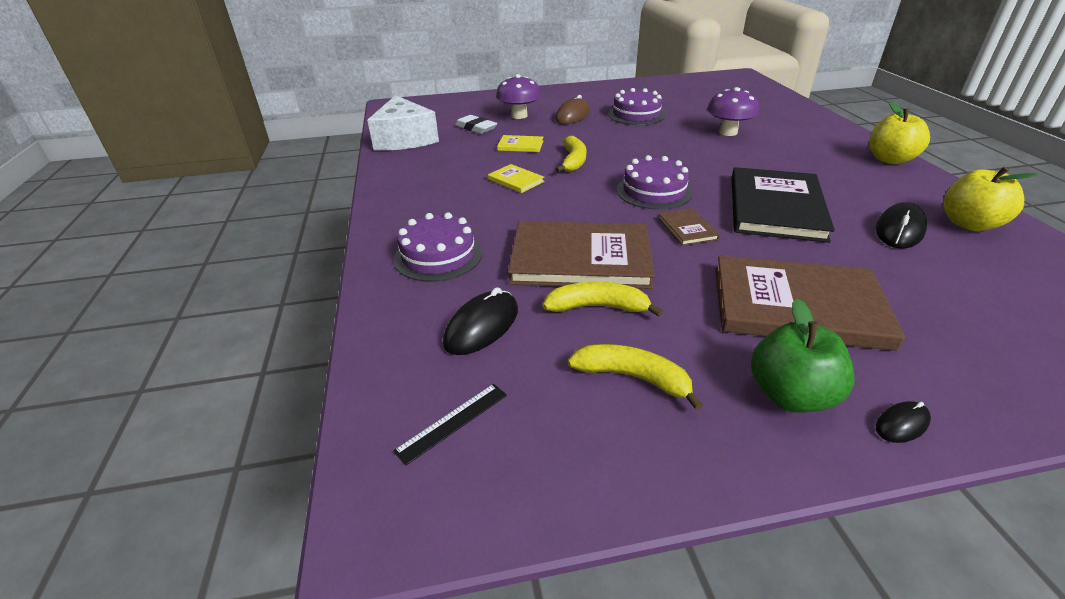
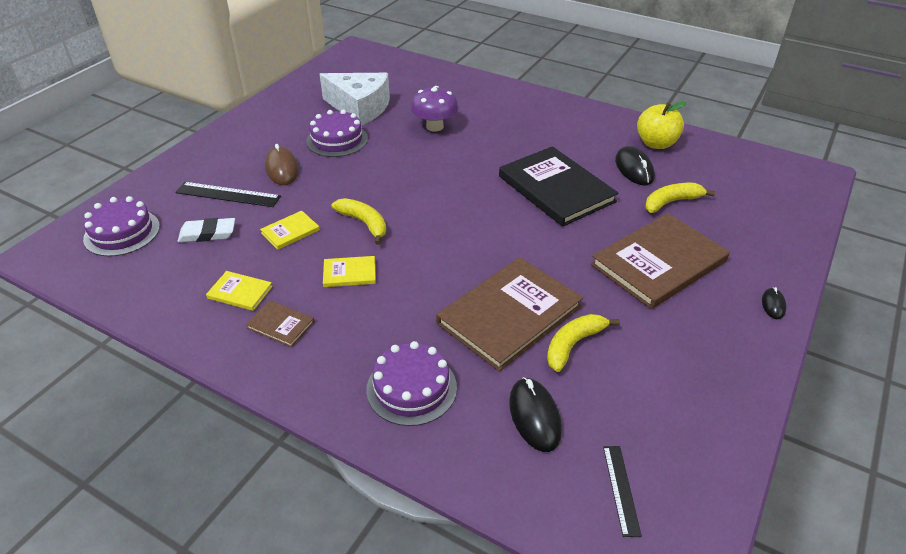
camera: 50 degrees left, 5 degrees up
white cheese [367,95,439,151] -> white cheese moved to [320,73,390,126]
purple mushroom [496,74,541,119] -> black ruler [175,182,281,207]
yellow banana [568,344,703,410] -> yellow banana moved to [645,183,716,213]
purple cake [617,155,693,210] -> purple cake moved to [83,196,160,257]
brown book [658,208,720,246] -> brown book moved to [246,300,315,347]
green apple [751,298,855,412] -> none
yellow apple [870,102,930,164] -> none
none -> yellow book [206,271,273,311]

